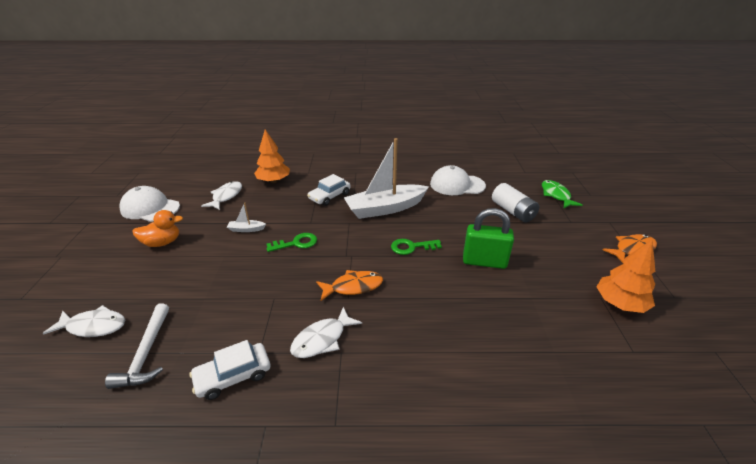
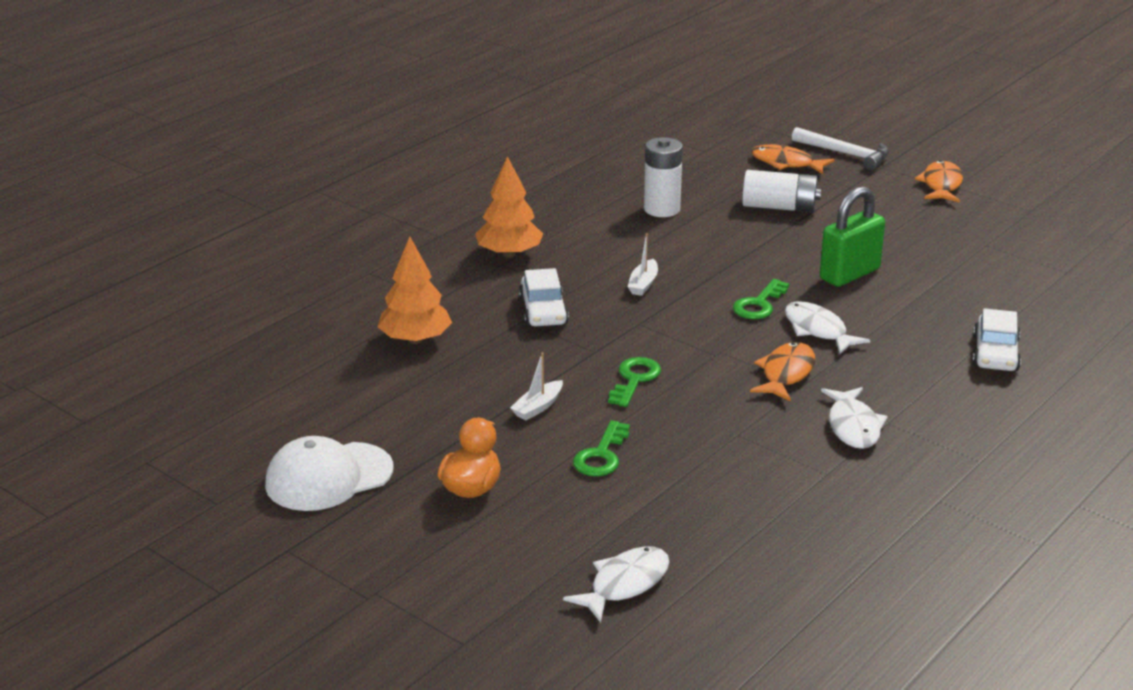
camera: 50 degrees left, 5 degrees down
white hammer [105,303,169,389] -> white hammer moved to [792,127,889,170]
white car [189,340,270,400] -> white car moved to [973,308,1021,371]
white fish [201,181,242,210] -> white fish moved to [785,301,870,354]
white boat [344,138,429,219] -> white boat [628,233,658,296], size x0.40
white cap [430,165,486,195] -> white battery [644,137,683,217]
green fish [542,180,583,208] -> orange fish [751,144,834,174]
orange tree [597,240,655,313] -> orange tree moved to [475,156,543,257]
none -> green key [573,420,630,476]

